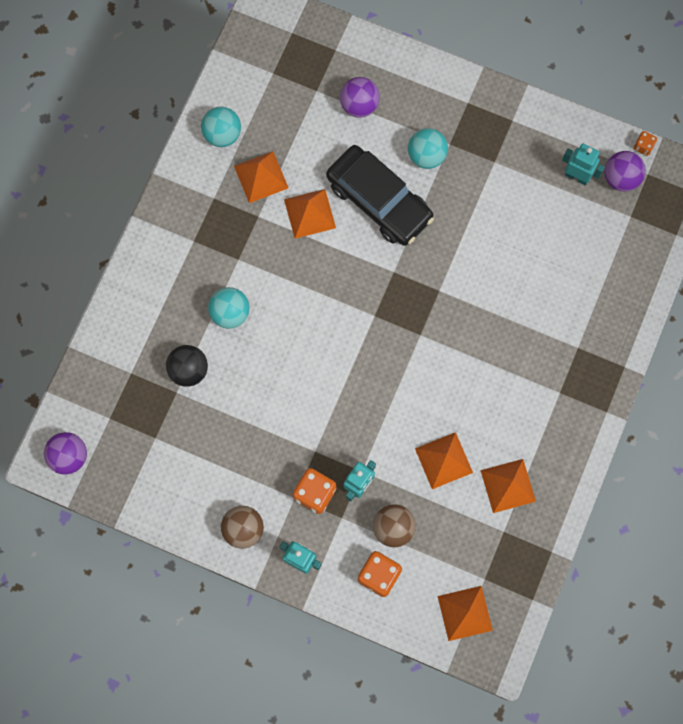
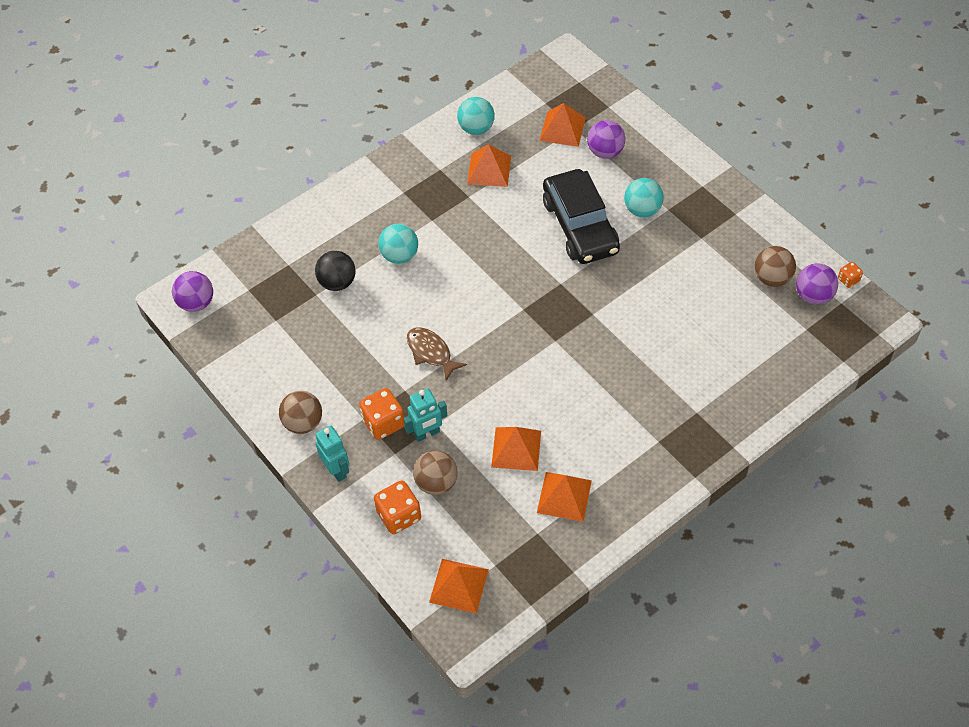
camera: 30 degrees right, 20 degrees down
orange pyramid [284,189,336,239] -> orange pyramid moved to [539,103,586,147]
turquoise robot [562,143,605,185] -> brown ball [755,246,796,287]
none -> brown fish [407,327,467,381]

